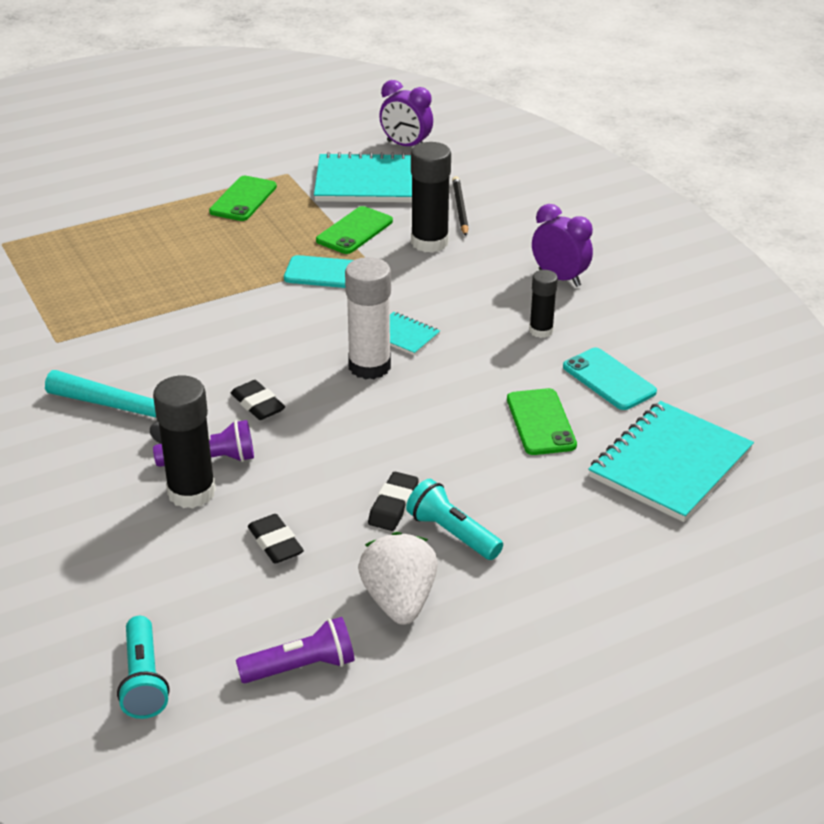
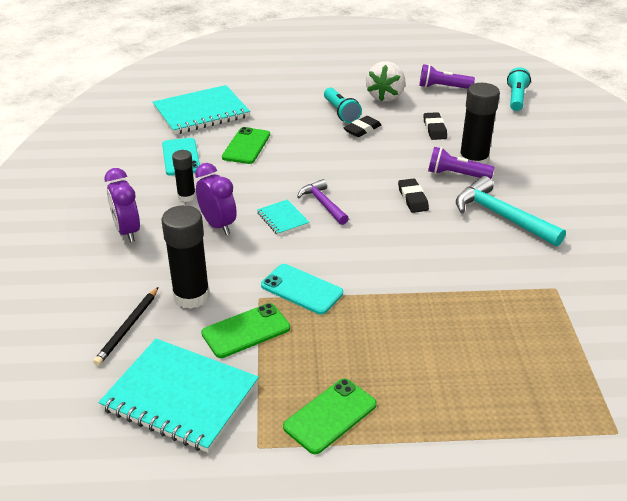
camera: 155 degrees left, 0 degrees up
white glue stick [345,257,391,379] -> purple hammer [297,179,349,225]
purple clock [379,80,433,146] -> purple clock moved to [195,163,237,235]

